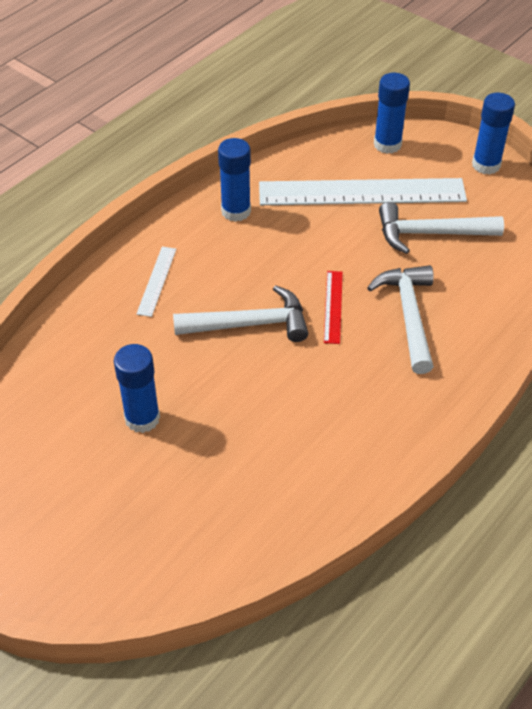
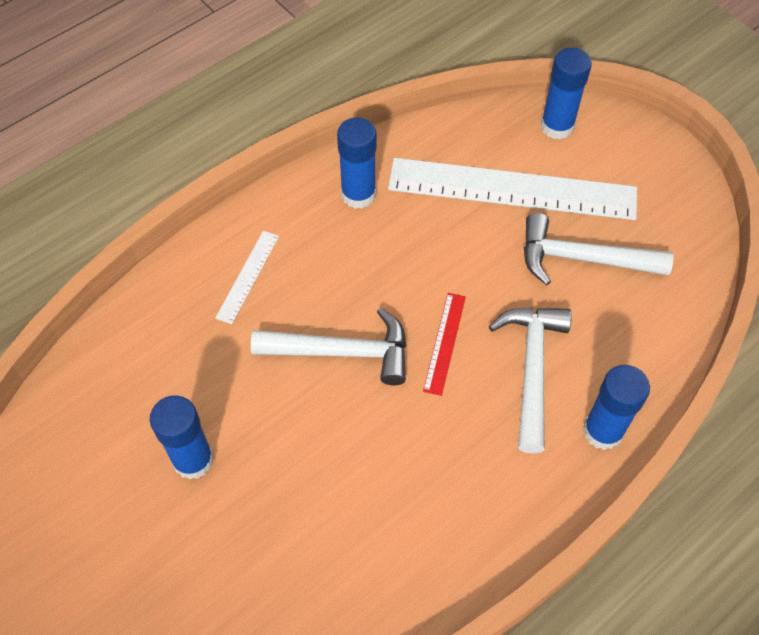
camera: 10 degrees right, 10 degrees up
blue glue stick [472,93,515,175] -> blue glue stick moved to [583,365,650,450]

